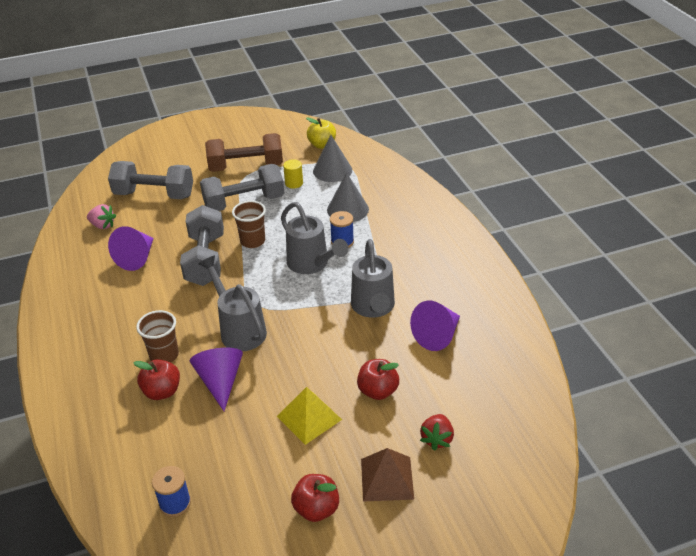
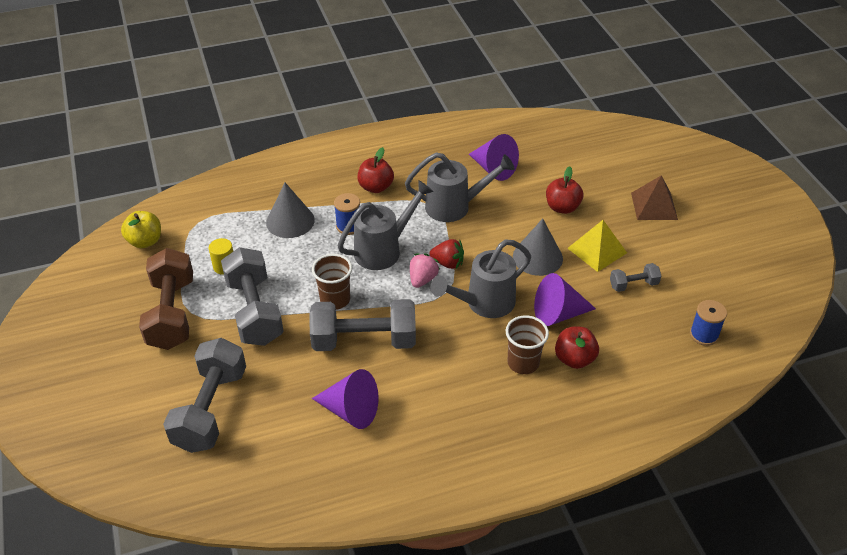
camera: 90 degrees left, 5 degrees up
pink strawberry [87,204,116,229] -> pink strawberry moved to [410,253,440,288]
red apple [291,474,339,522] -> red apple moved to [357,147,394,193]
grey cone [313,135,352,182] -> grey cone moved to [513,218,563,276]
red strawberry [420,414,454,451] -> red strawberry moved to [429,239,464,269]
none -> grey dumbbell [610,263,661,292]

